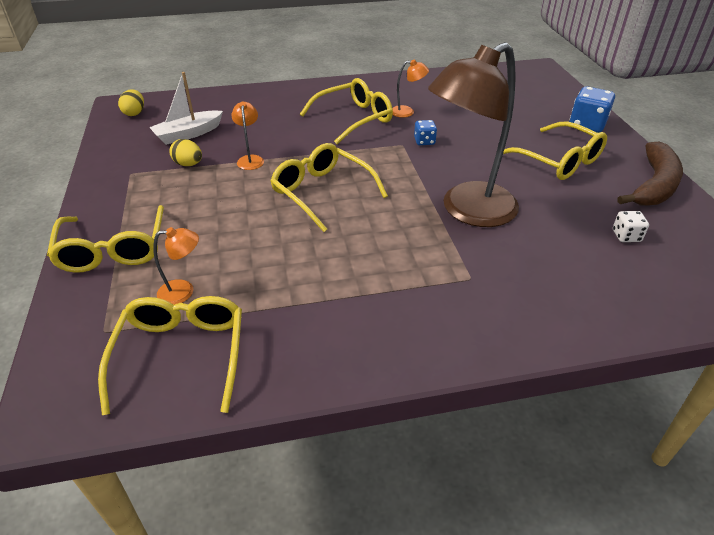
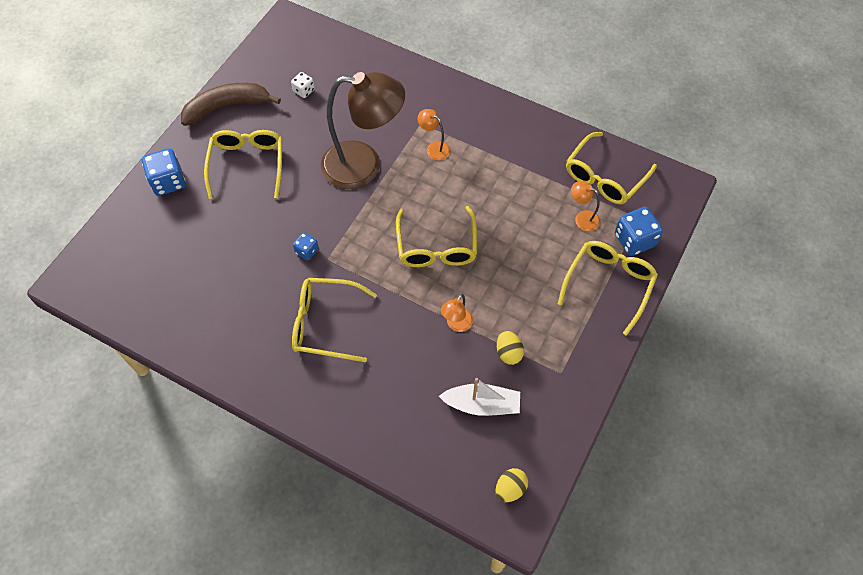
camera: 140 degrees left, 20 degrees up
orange lamp [393,60,429,118] -> orange lamp moved to [418,109,450,161]
none -> blue dice [615,207,663,256]

